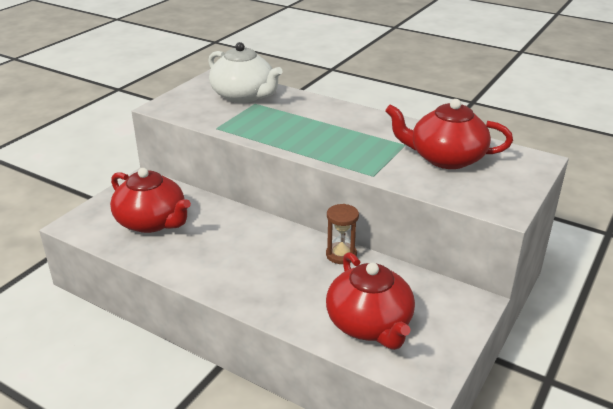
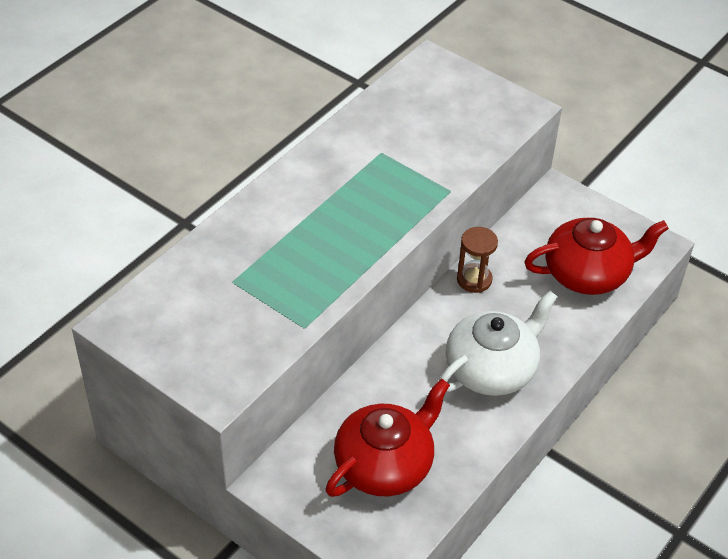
camera: 85 degrees left, 15 degrees up
white teapot [208,42,283,103] -> white teapot moved to [438,291,558,396]
red teapot [385,99,513,169] -> none

